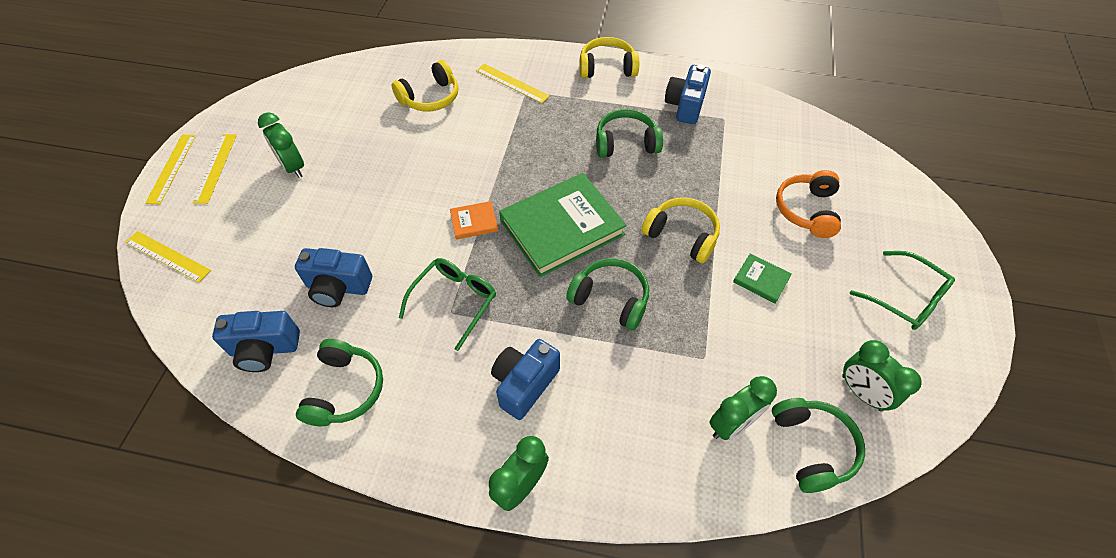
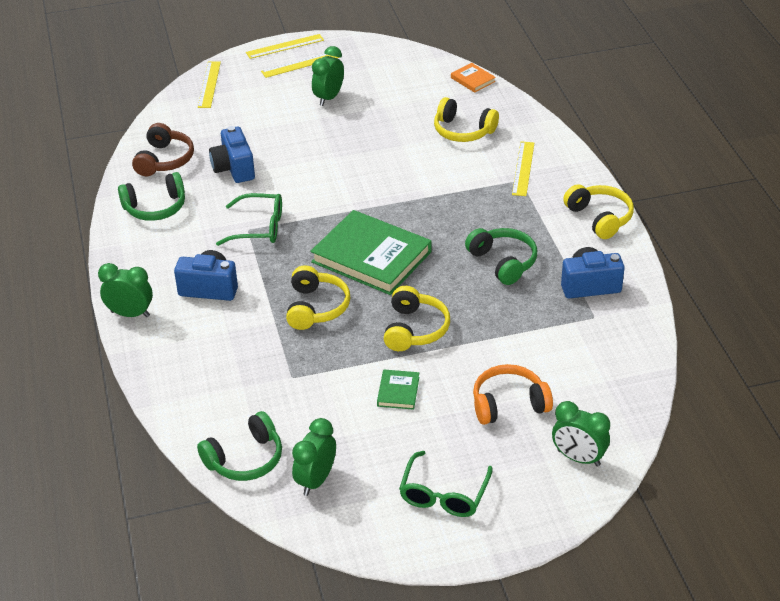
camera: 65 degrees right, 15 degrees down
blue camera [212,311,300,372] -> brown headphones [132,123,194,176]
orange book [450,201,498,239] -> orange book moved to [451,63,496,93]
green headphones [566,258,649,330] -> yellow headphones [286,265,350,330]
green clock [709,376,777,440] -> green clock moved to [552,401,610,467]

